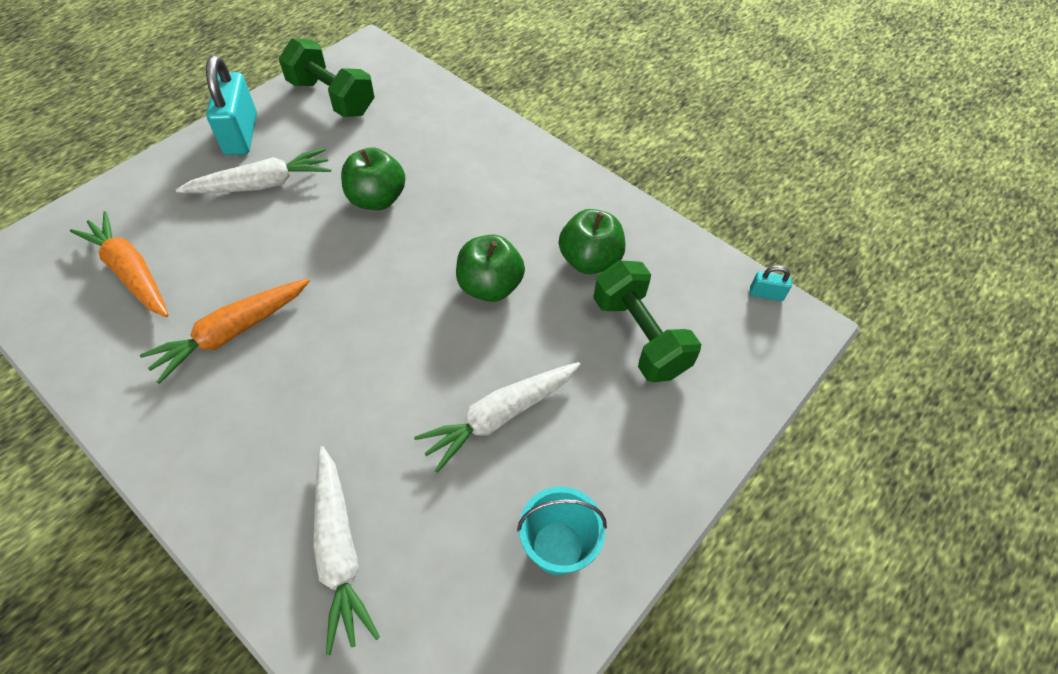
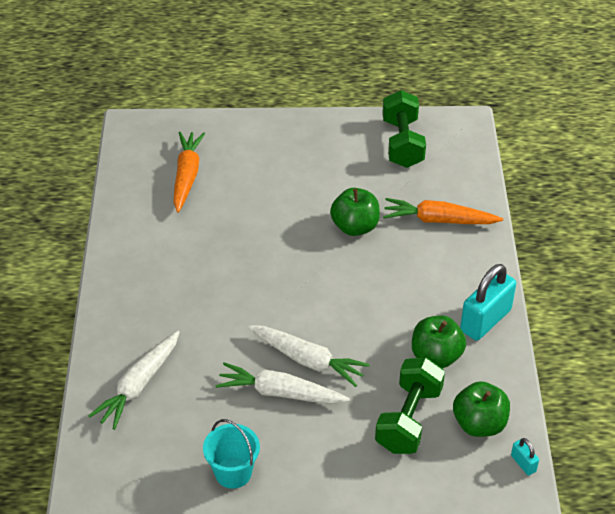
camera: 50 degrees right, 10 degrees down
orange carrot [140,278,310,384] -> orange carrot moved to [383,198,503,224]
white carrot [176,148,331,193] -> white carrot moved to [248,325,370,387]
turquoise padlock [206,55,257,155] -> turquoise padlock moved to [460,264,516,341]
green apple [456,235,525,302] -> green apple moved to [453,381,510,437]

